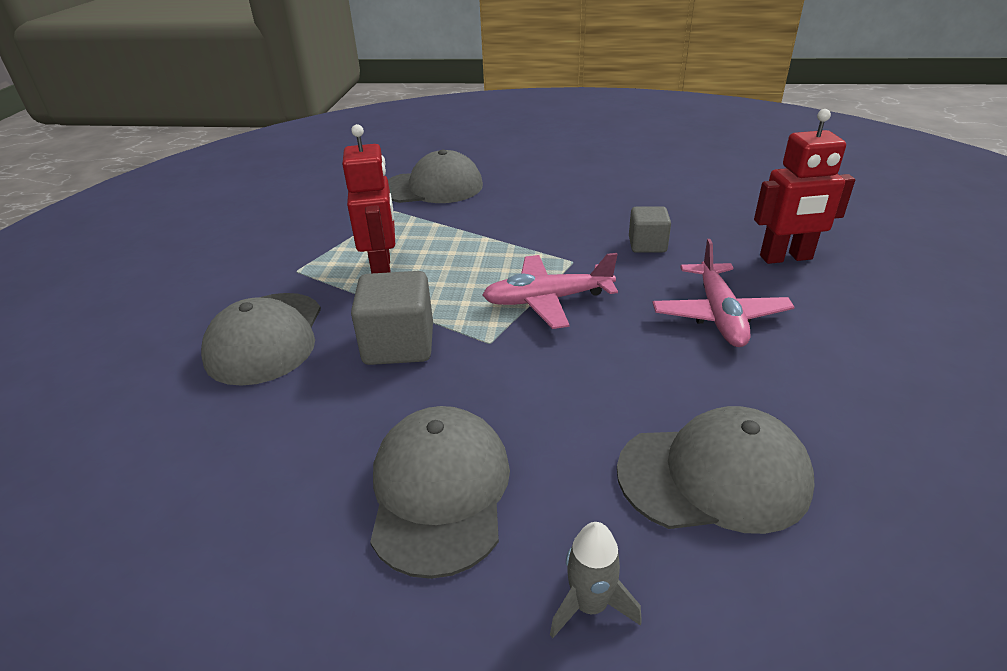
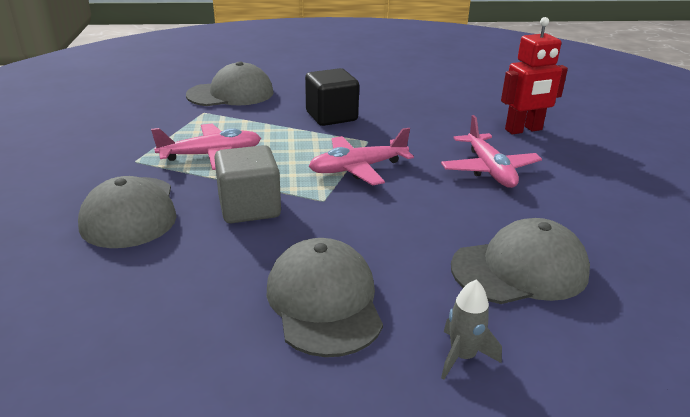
camera: 15 degrees left, 5 degrees down
red robot [342,124,395,273] -> pink plane [151,123,261,170]
grey cube [629,206,671,253] -> none
none -> black cube [305,68,359,126]

